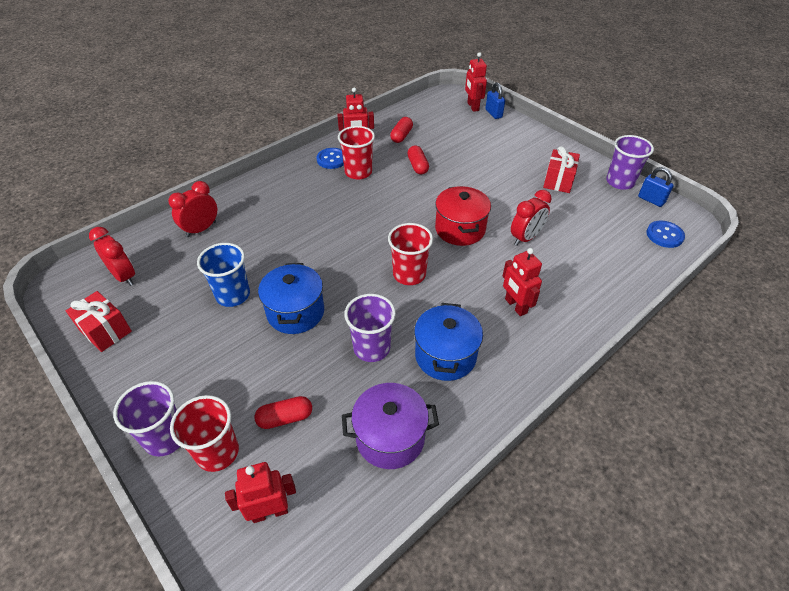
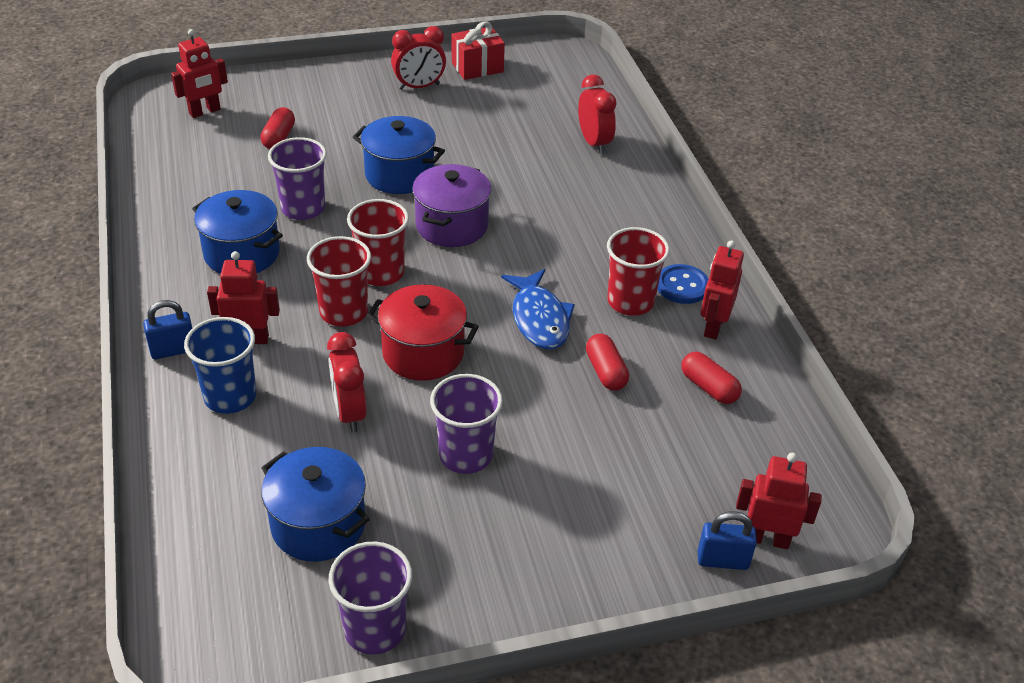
camera: 115 degrees right, 5 degrees down
red clock [89,227,135,286] -> red clock moved to [391,26,446,90]
purple cup [113,381,180,457] -> purple cup moved to [430,374,503,474]
red cup [170,395,239,472] -> red cup moved to [307,236,371,327]
blue cup [197,243,250,307] -> blue cup moved to [184,317,256,414]
red robot [225,462,296,523] -> red robot turned 45 degrees clockwise [171,29,228,118]
purple pot [342,383,439,469] -> purple pot moved to [412,164,491,247]
red capsule [407,145,429,174] -> red capsule turned 60 degrees clockwise [586,334,629,391]
red gift [543,146,580,193] -> none
blue padlock [638,167,674,207] -> blue padlock moved to [143,300,192,359]
blue button [646,221,685,248] -> none
none -> blue pot [261,447,370,562]
none -> blue fish [501,269,575,349]

